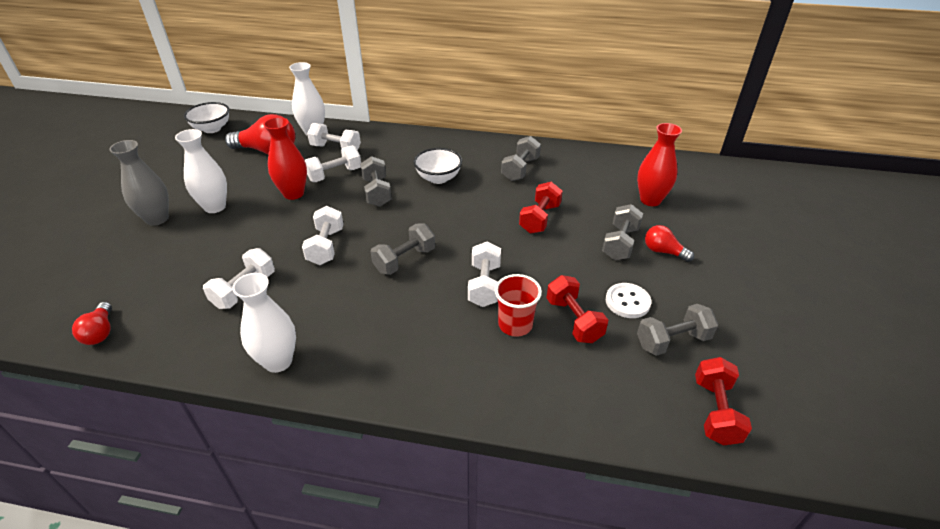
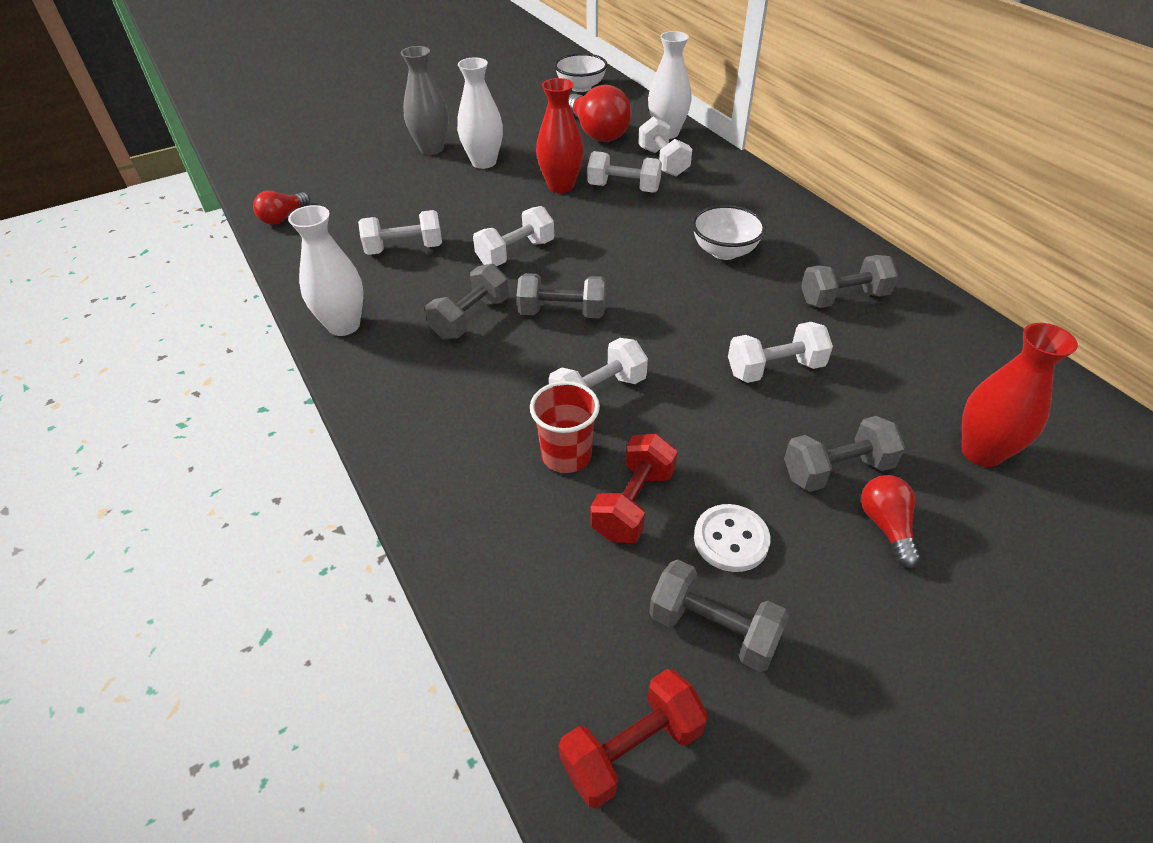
camera: 50 degrees right, 5 degrees up
grey dumbbell [360,156,392,207] -> grey dumbbell moved to [425,263,509,339]
red dumbbell [519,182,563,234] -> white dumbbell [728,322,833,383]

